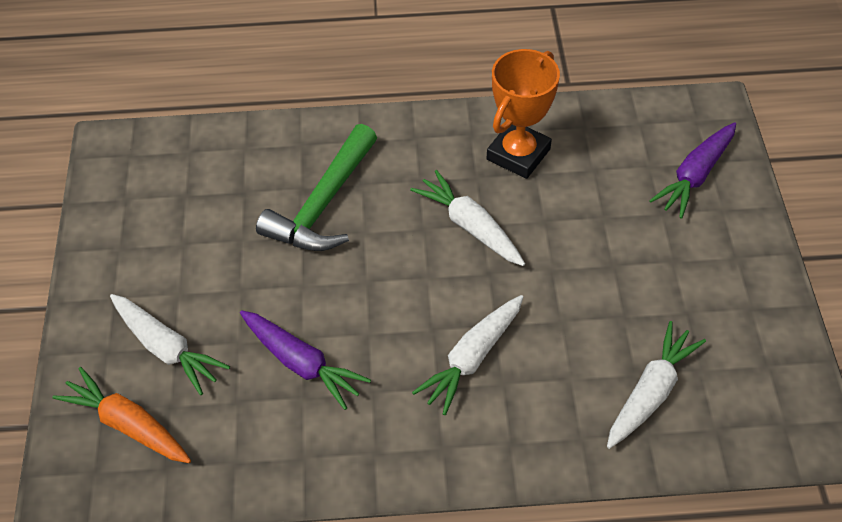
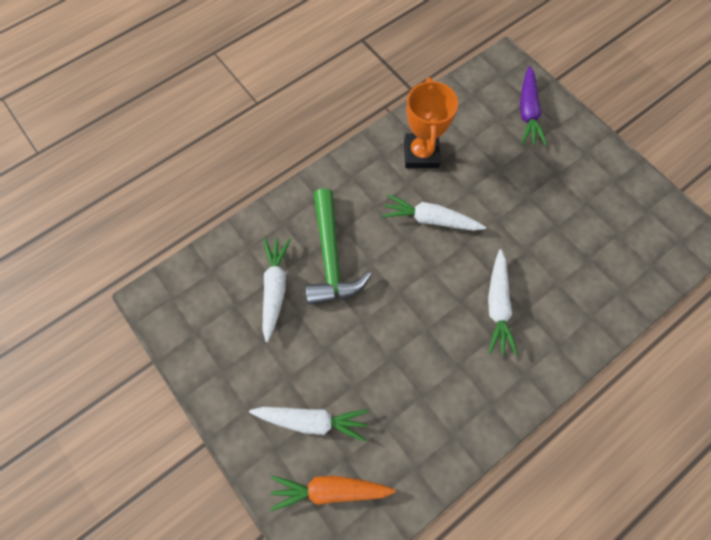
camera: 35 degrees left, 15 degrees up
purple carrot [240,310,371,410] -> none
white carrot [607,321,706,449] -> white carrot moved to [262,238,291,342]

